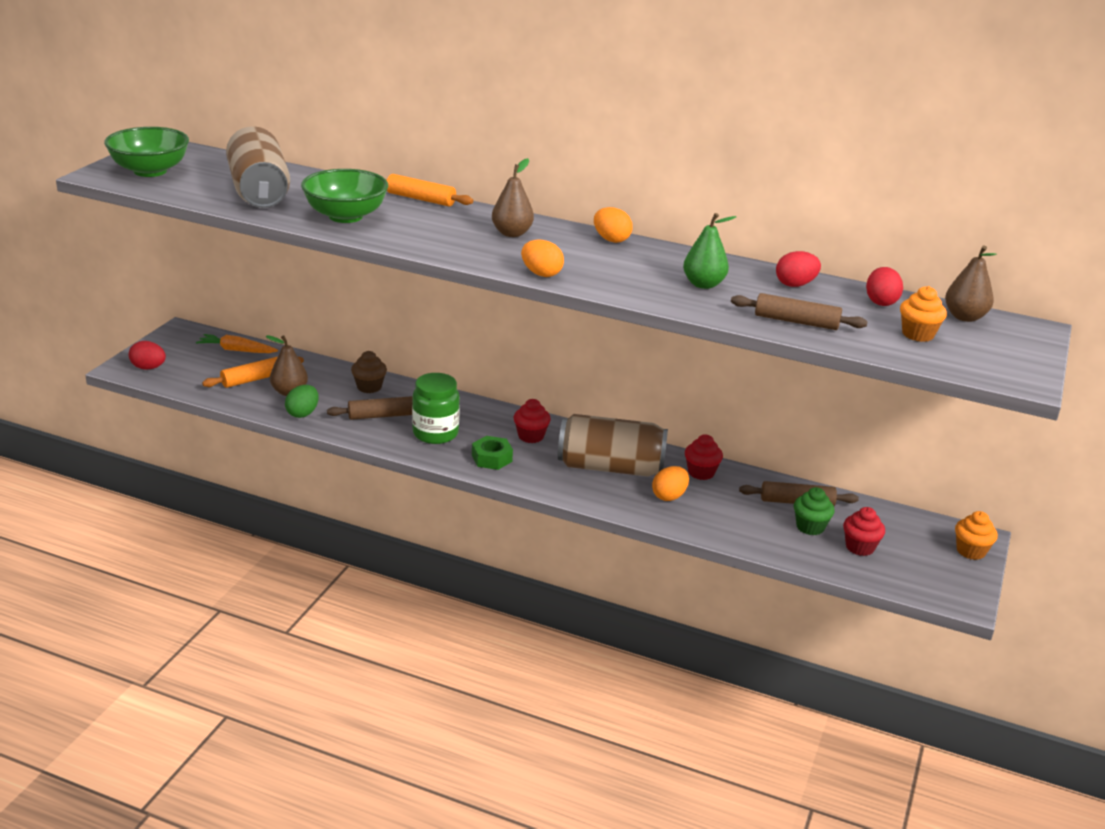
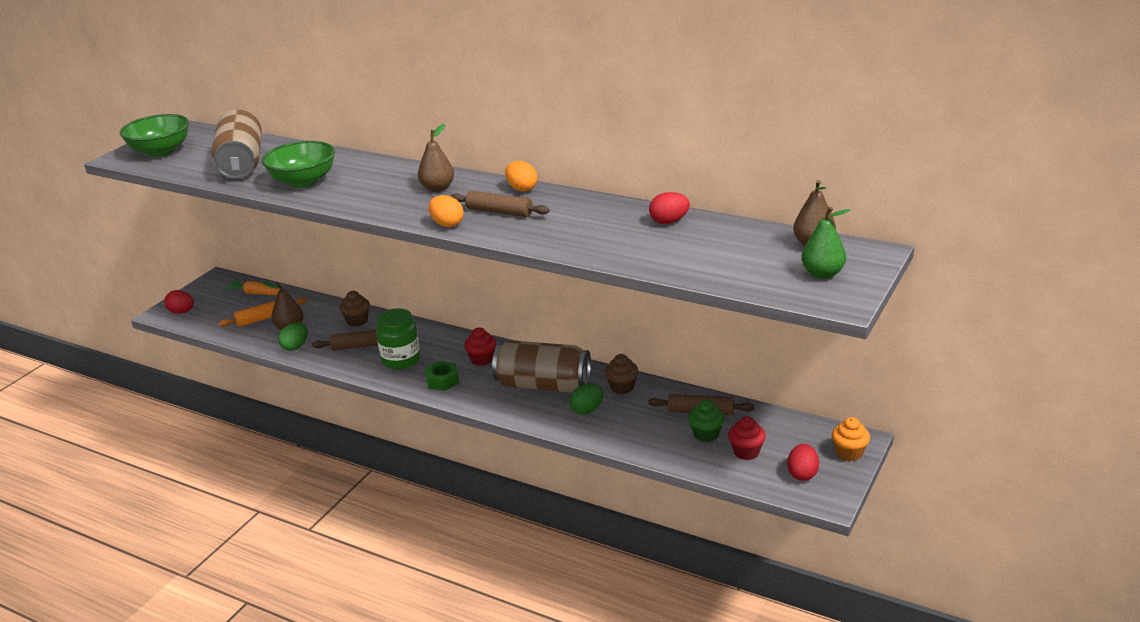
camera: 10 degrees right, 0 degrees up
orange rolling pin [386,174,473,206] -> none
orange egg [652,466,689,501] -> green egg [570,383,603,414]
green pear [683,213,736,289] -> green pear moved to [801,207,850,279]
red cupcake [685,434,723,480] -> brown cupcake [605,354,638,394]
brown rolling pin [731,293,868,330] -> brown rolling pin moved to [450,191,550,217]
red egg [866,267,903,306] -> red egg moved to [787,444,819,481]
orange cupcake [900,286,947,342] -> none

